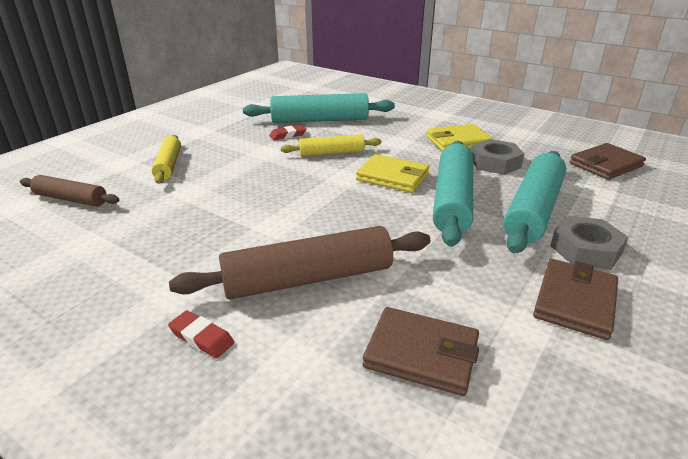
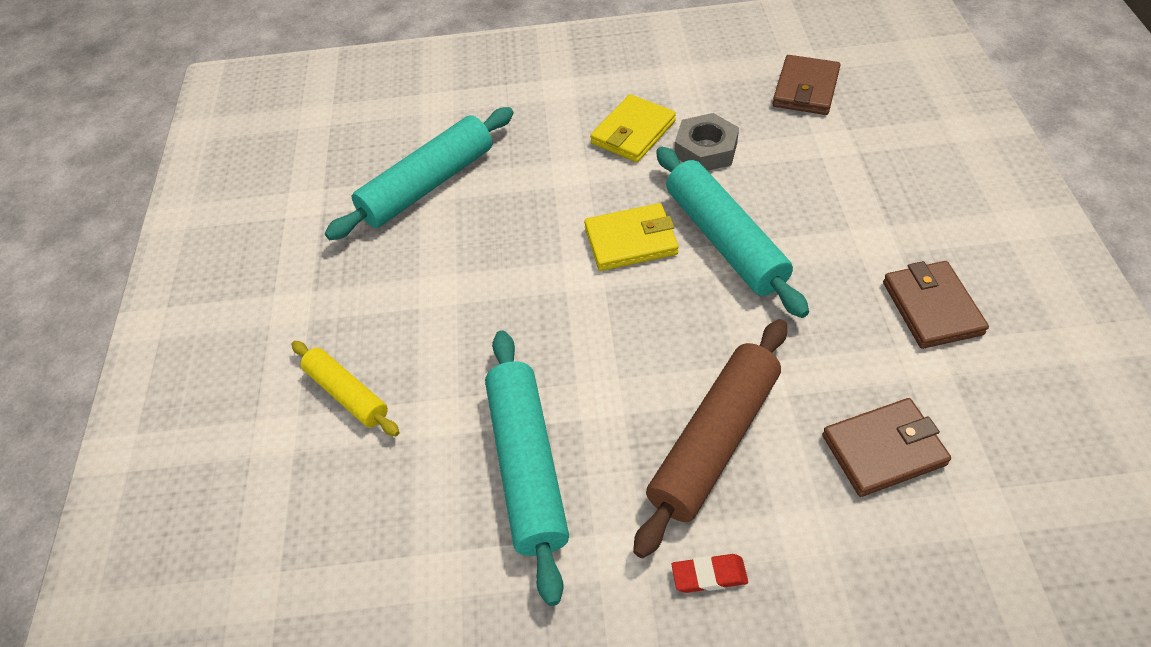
camera: 35 degrees left, 20 degrees up
brown rolling pin [20,175,119,207] -> none
red eraser [269,125,306,140] -> none
yellow rolling pin [281,134,381,157] -> none
turquoise rolling pin [503,151,566,254] -> turquoise rolling pin moved to [485,330,569,606]
grey nut [550,216,629,270] -> none

